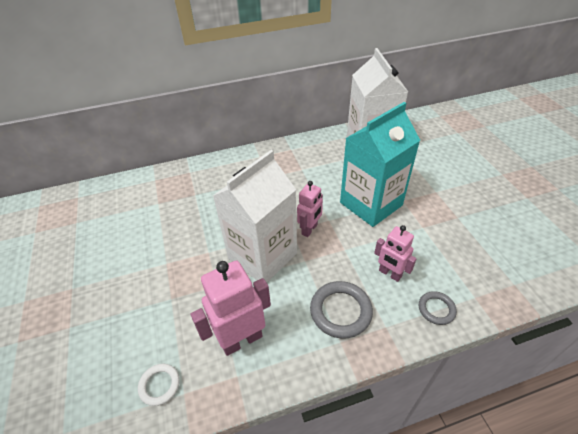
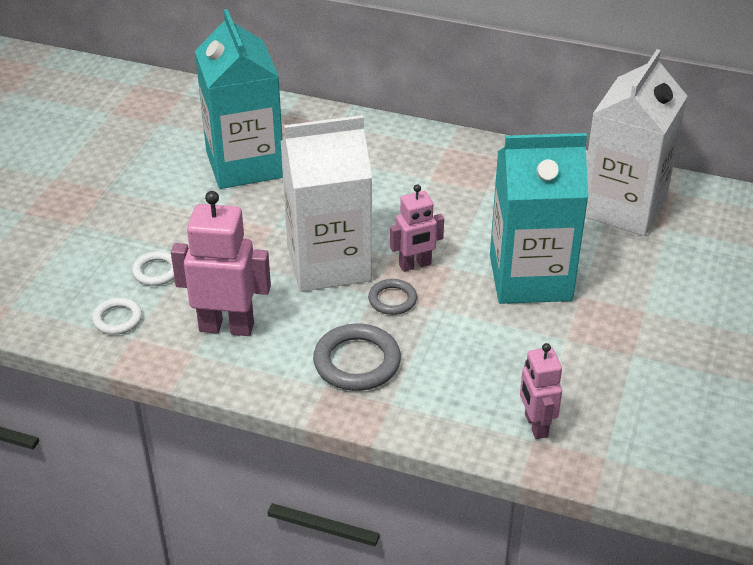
camera: 35 degrees right, 5 degrees down
pink robot [374,225,417,282] -> pink robot moved to [520,343,562,439]
grey ring [419,291,457,325] -> grey ring moved to [368,279,417,315]
none -> white ring [132,251,174,286]
none -> turquoise carton [195,9,283,189]

